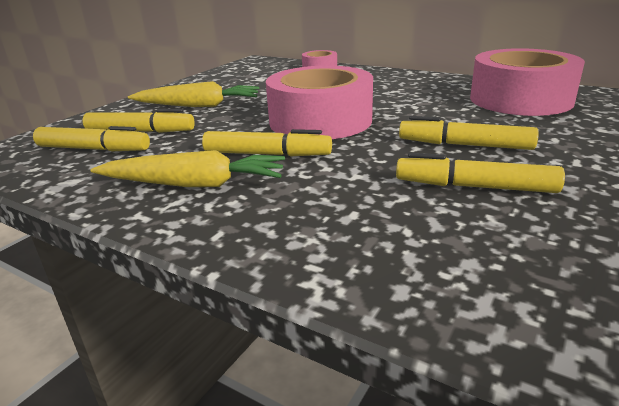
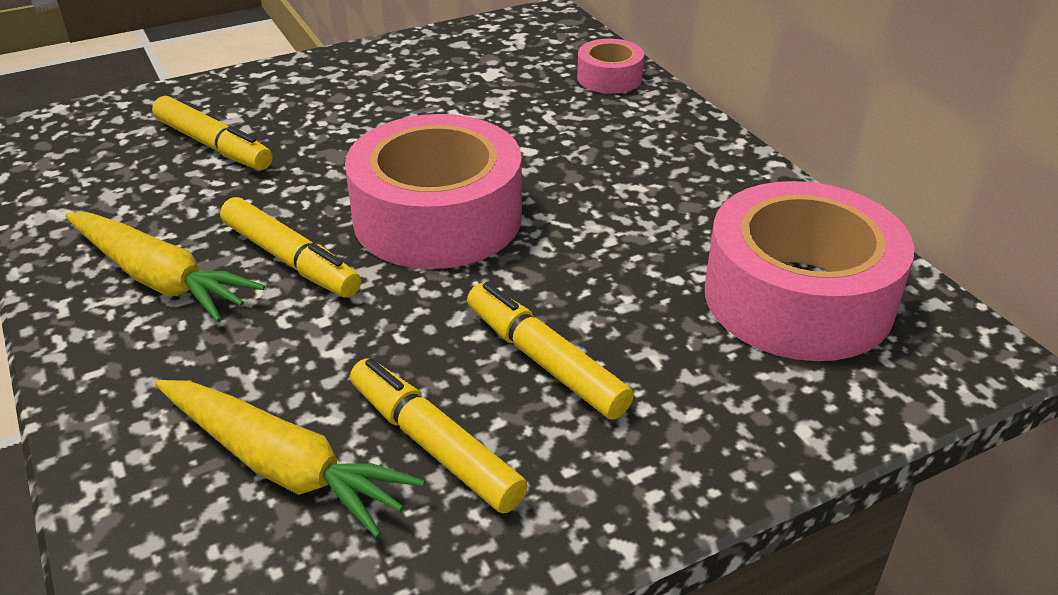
camera: 30 degrees right, 10 degrees up
yellow marker [33,126,150,151] -> none
yellow carrot [128,81,259,107] -> yellow carrot moved to [155,380,425,538]

